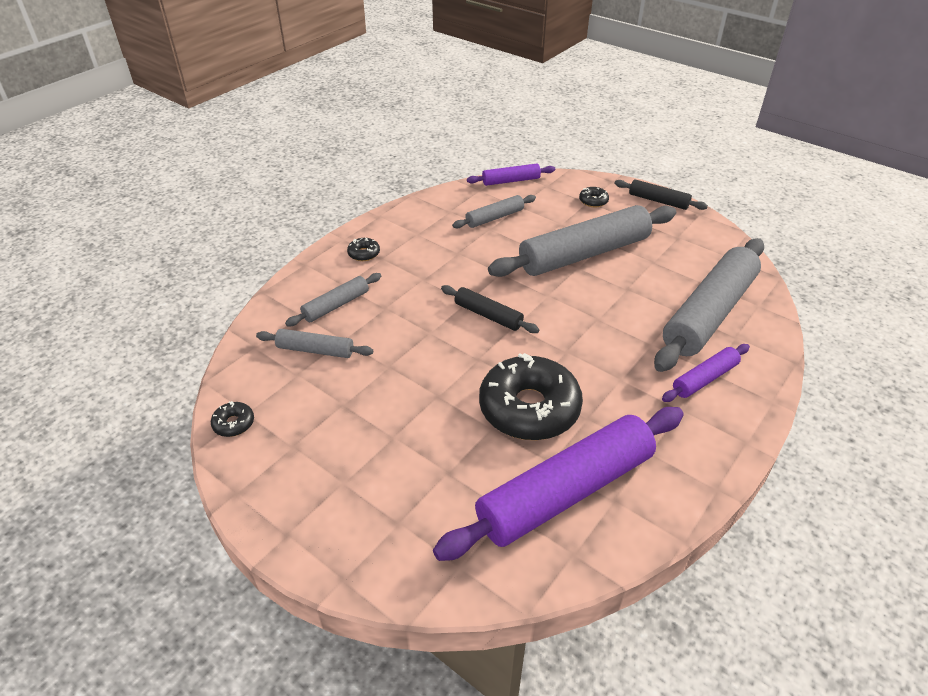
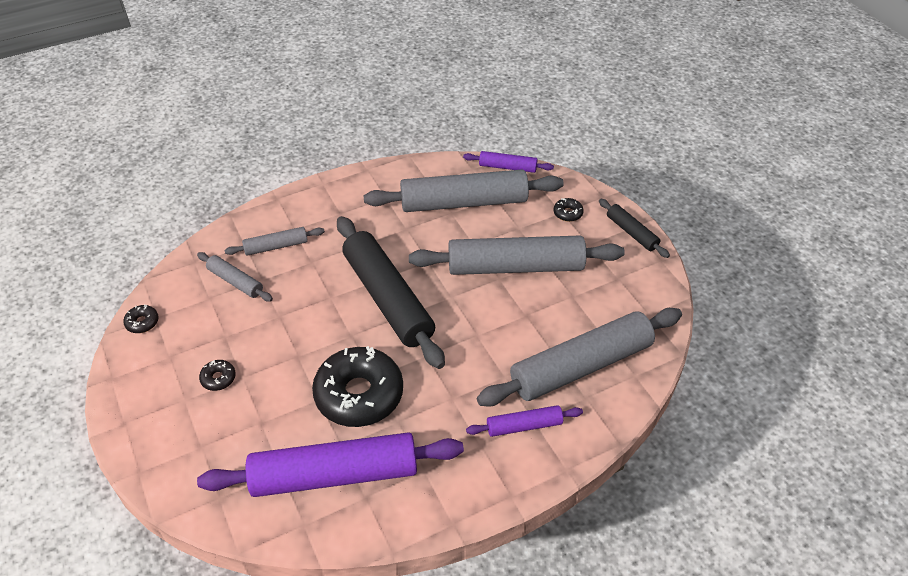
camera: 25 degrees right, 5 degrees up
black donut [347,238,380,261] -> black donut moved to [199,360,236,391]
black rolling pin [441,285,539,333] -> black rolling pin [337,216,445,369], size x2.10
grey rolling pin [452,195,536,228] -> grey rolling pin [363,170,564,212], size x2.10

